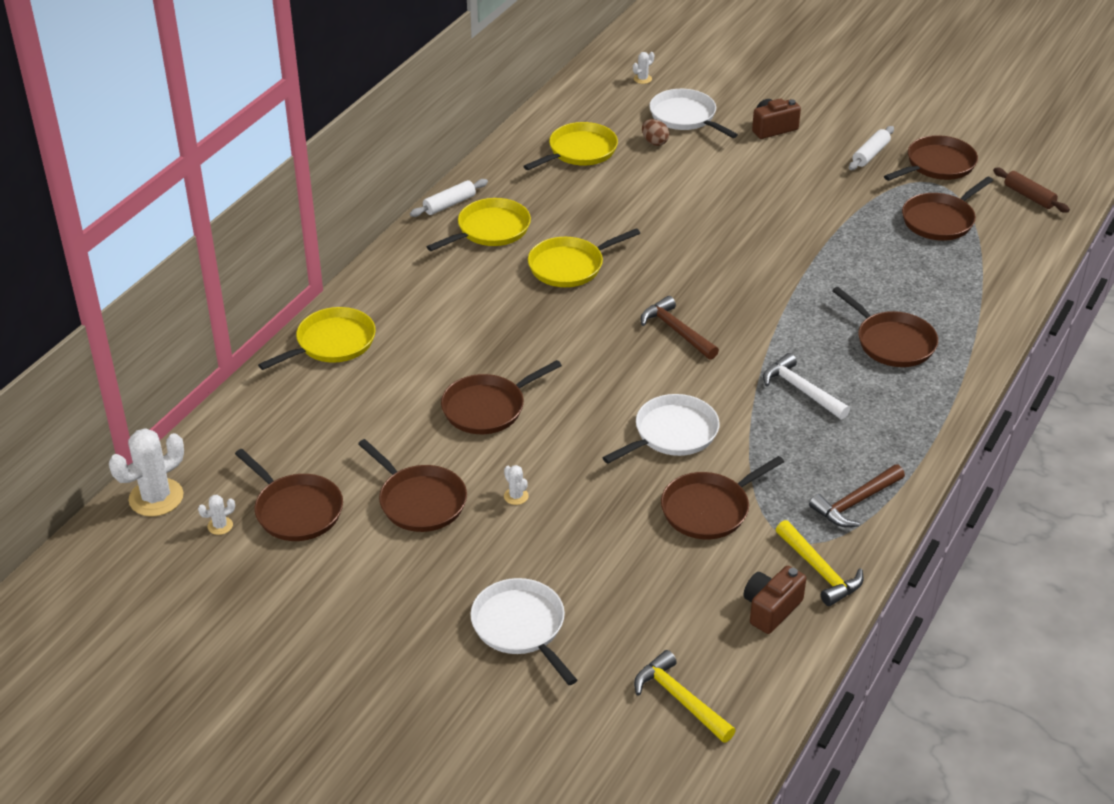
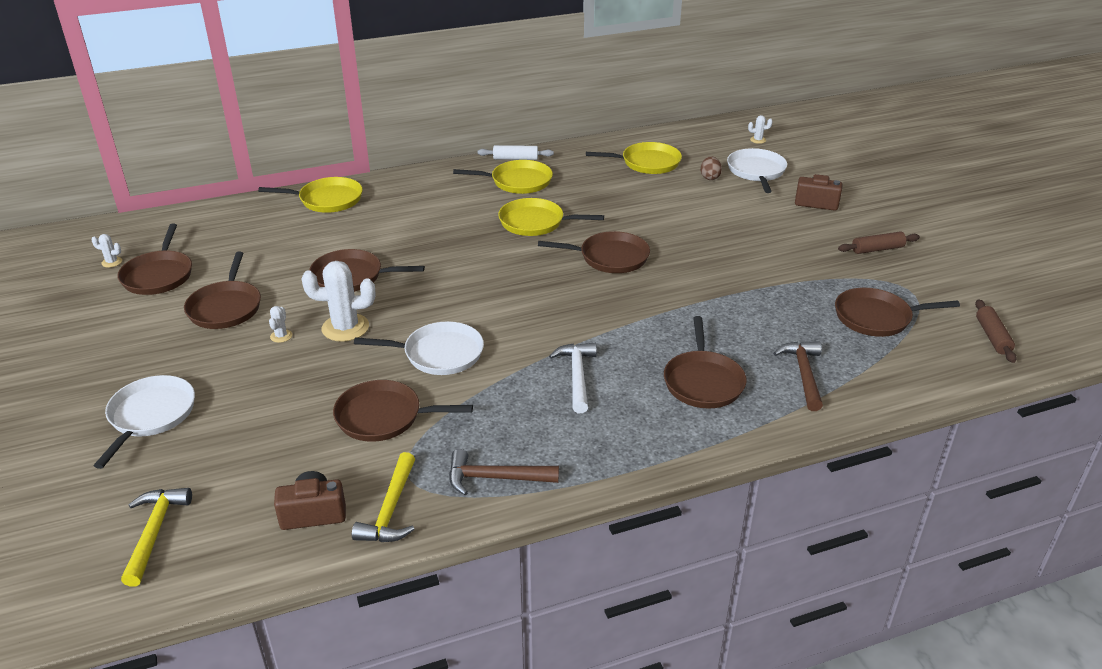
camera: 40 degrees right, 5 degrees down
white cactus [109,428,184,517] -> white cactus moved to [302,261,375,342]
brown hammer [641,296,719,360] -> brown hammer moved to [773,341,823,411]
white rolling pin [849,126,894,170] -> brown rolling pin [838,231,920,254]
brown pan [884,135,978,181] -> brown pan moved to [538,231,650,273]

